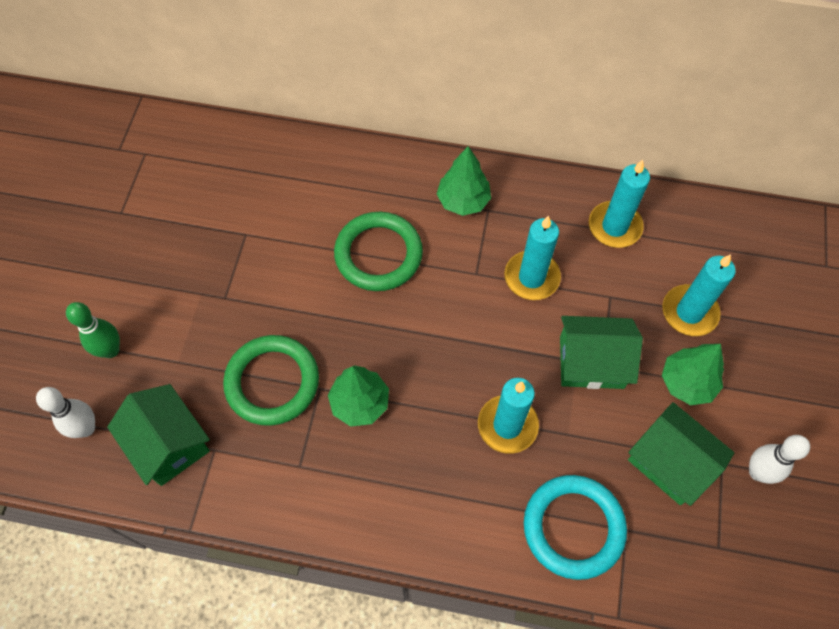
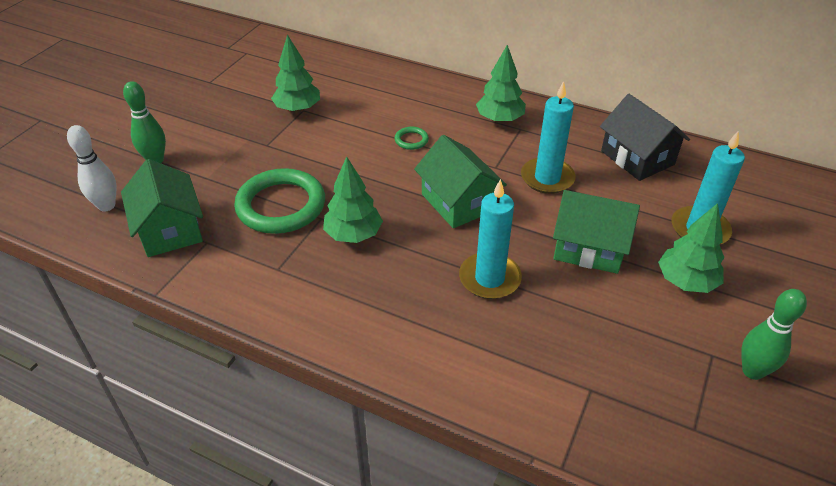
camera: 15 degrees right, 20 degrees down
green ring [334,212,423,291] -> green ring [395,127,429,150], size x0.42
turquoise ring [524,475,627,580] -> none
turquoise candle [589,160,650,248] -> black house [600,94,690,181]
green house [628,402,734,506] -> green house moved to [414,135,507,228]
white bowling pin [749,435,810,484] -> green bowling pin [741,289,807,380]
none -> green tree [271,35,320,113]

